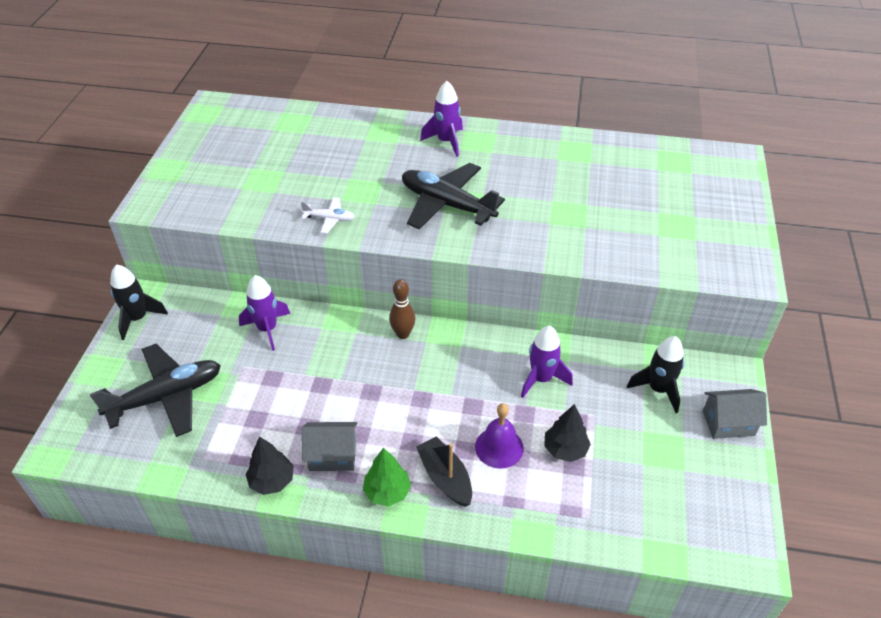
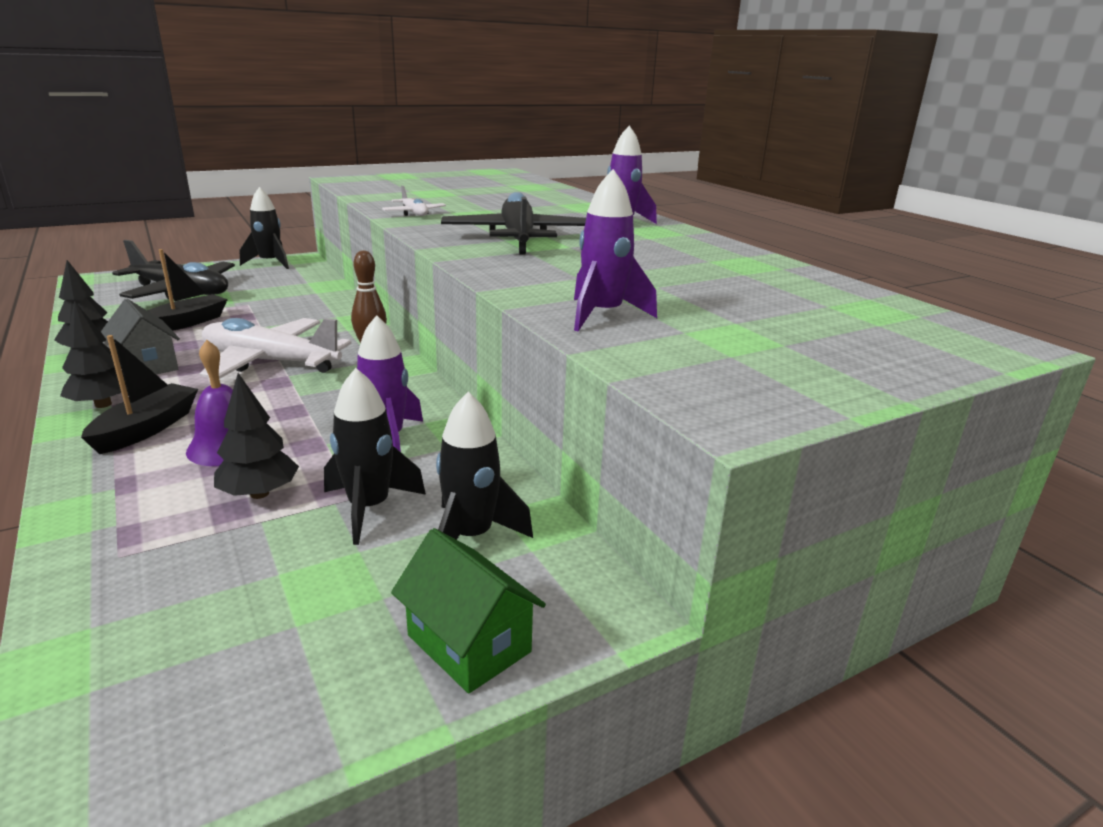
camera: 50 degrees right, 20 degrees down
purple rocket [239,275,290,351] -> purple rocket moved to [574,169,657,331]
green tree [363,448,411,506] -> black tree [60,300,123,408]
grey house [703,389,767,439] -> green house [391,528,546,694]
none -> black boat [147,249,228,331]
none -> white plane [199,318,352,379]
none -> black rocket [324,368,426,545]

